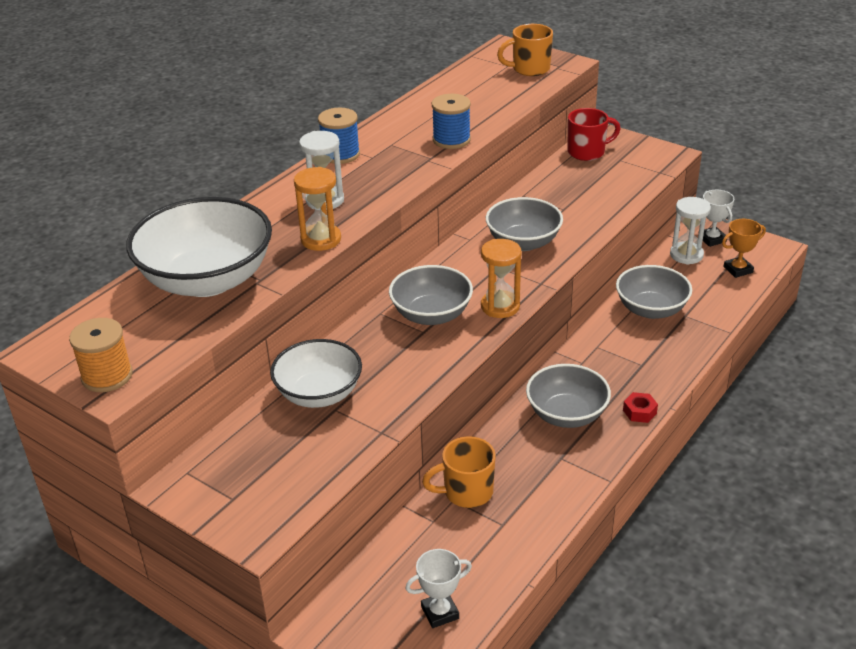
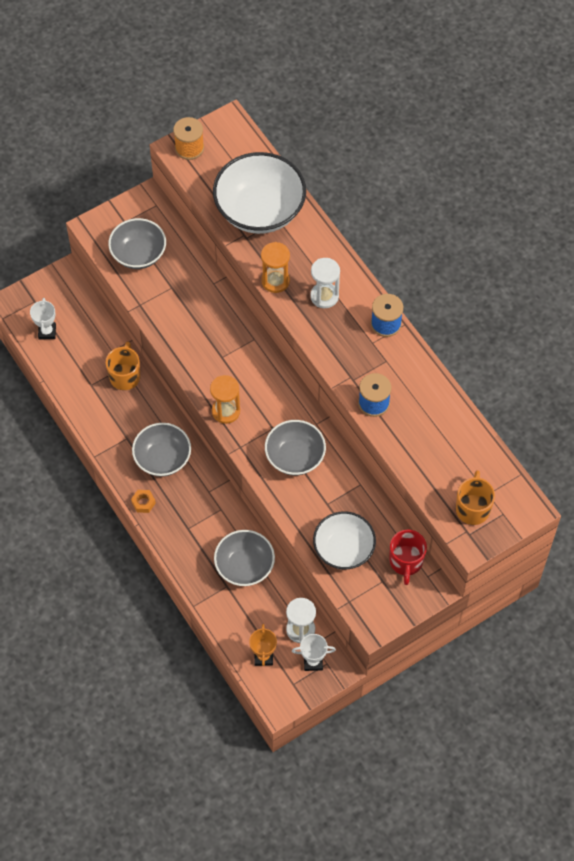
camera: 110 degrees right, 25 degrees up
white bowl [270,339,362,408] -> white bowl moved to [313,511,376,570]
grey bowl [389,265,473,325] -> grey bowl moved to [108,218,166,269]
red nut [623,392,658,423] -> orange nut [131,490,156,513]

